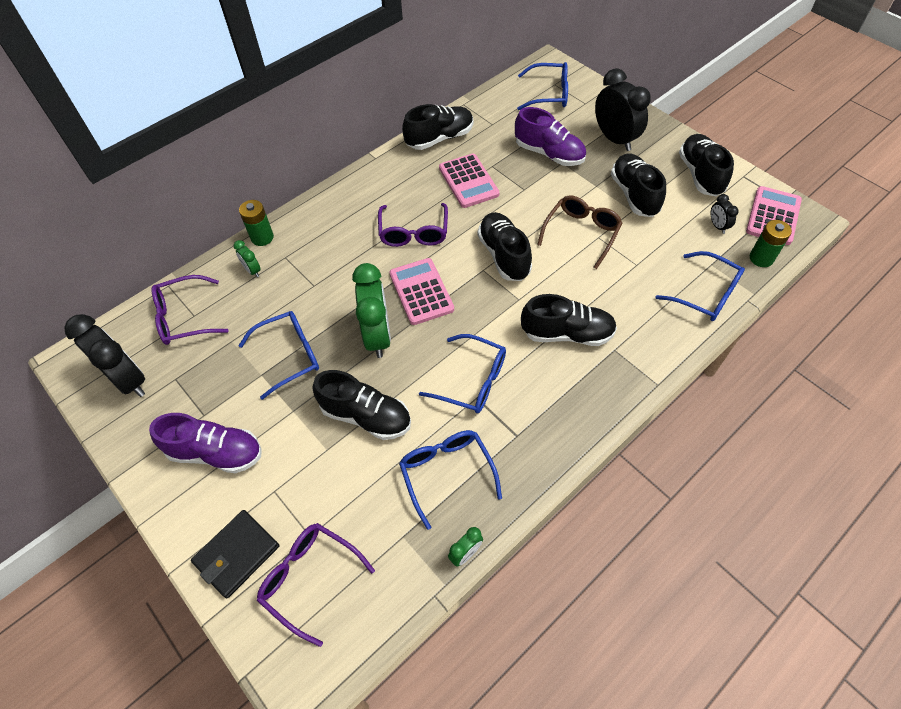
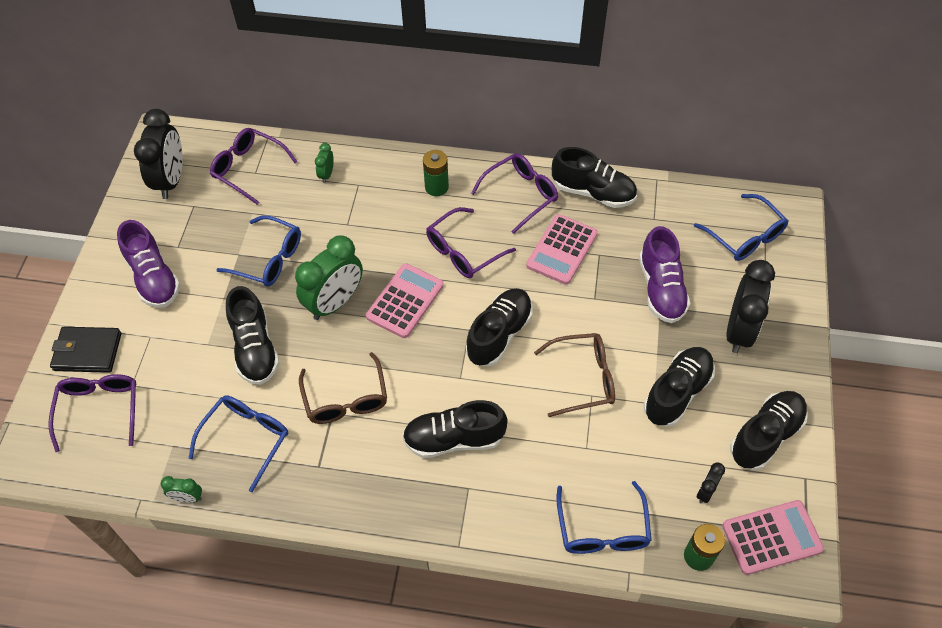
camera: 50 degrees right, 0 degrees up
green battery [239,200,274,246] -> green battery moved to [423,150,449,196]
blue glasses [419,334,506,413] -> brown glasses [299,352,387,424]
black shoe [521,294,617,346] -> black shoe turned 120 degrees clockwise [402,400,508,458]
none -> purple glasses [471,153,558,234]

